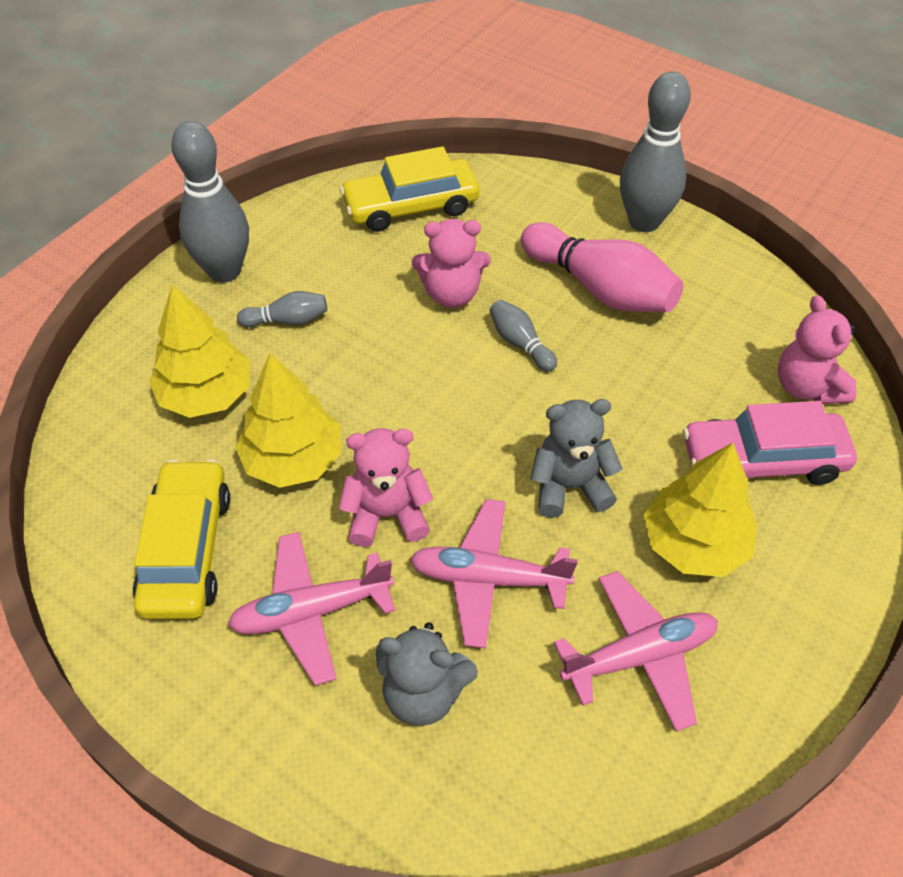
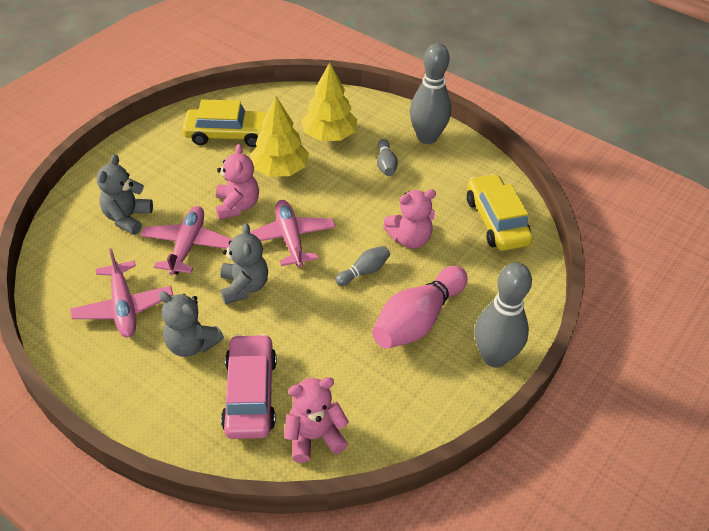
camera: 90 degrees right, 5 degrees down
pink plane [228,532,395,685] -> pink plane moved to [250,200,336,267]
pink teddy bear [412,219,491,308] -> pink teddy bear turned 105 degrees counterclockwise [383,189,436,249]
yellow tree [644,443,757,577] -> grey teddy bear [159,291,224,357]

